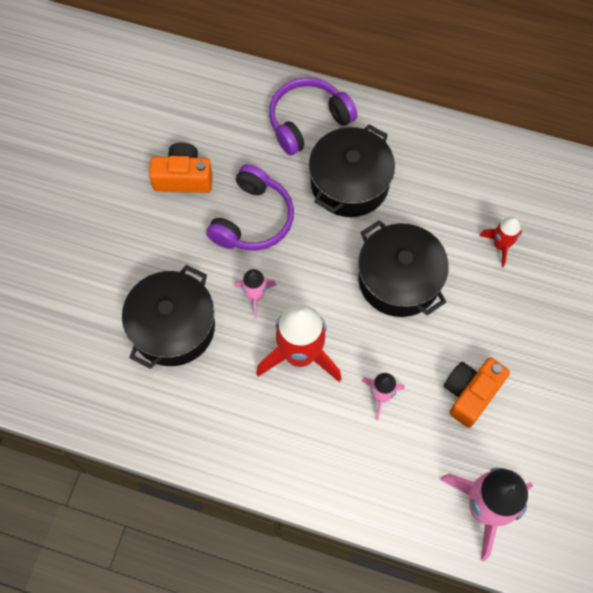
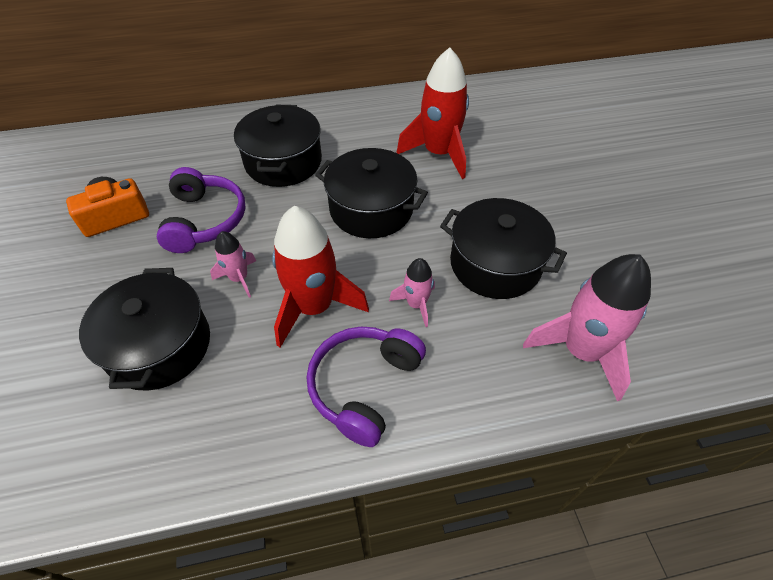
camera: 30 degrees left, 15 degrees down
purple headphones [269,78,357,155] -> purple headphones moved to [307,327,426,447]
orange camera [444,357,510,428] -> black pot [440,198,567,299]
red rocket [479,217,522,267] -> red rocket [396,47,469,179], size x1.94

